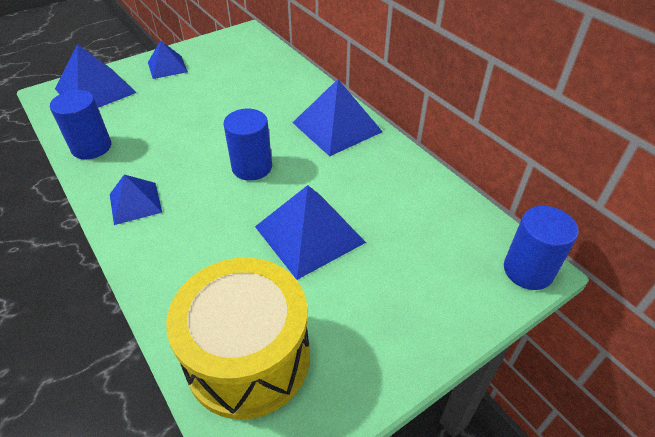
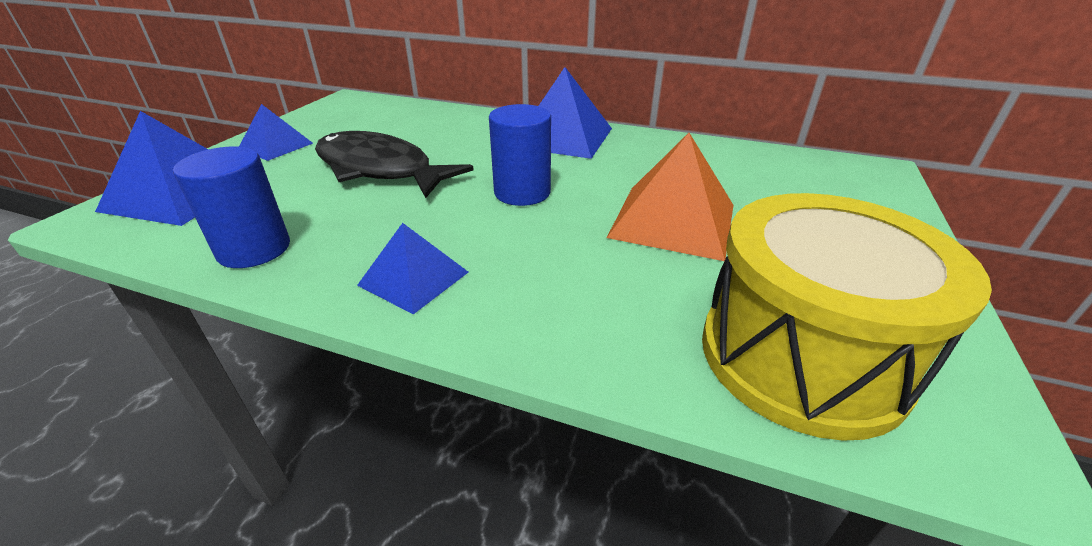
camera: 35 degrees left, 10 degrees down
blue pyramid [255,185,366,280] -> orange pyramid [607,133,734,261]
blue cylinder [504,206,578,290] -> none
none -> black fish [315,131,474,198]

